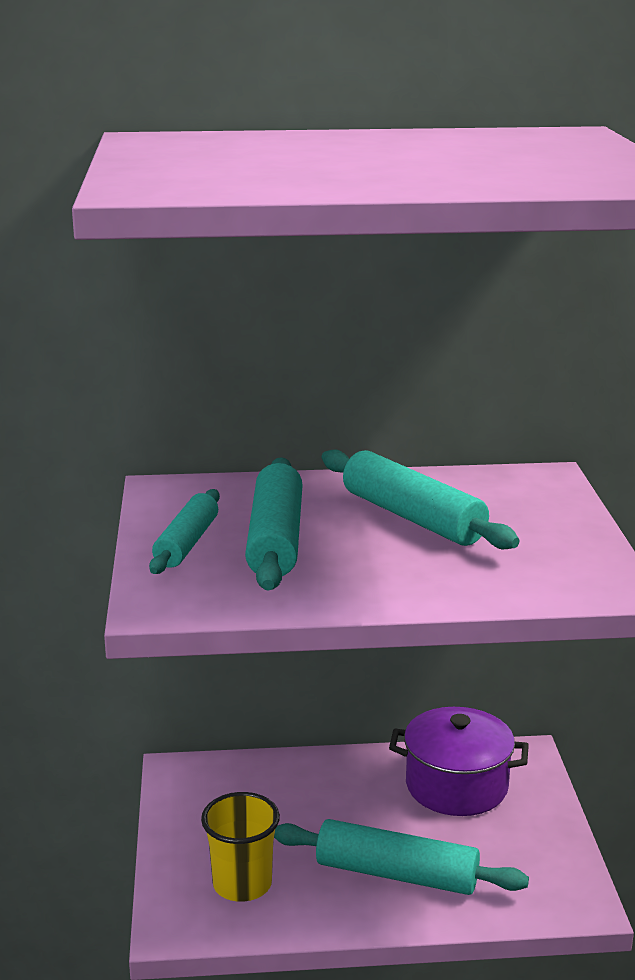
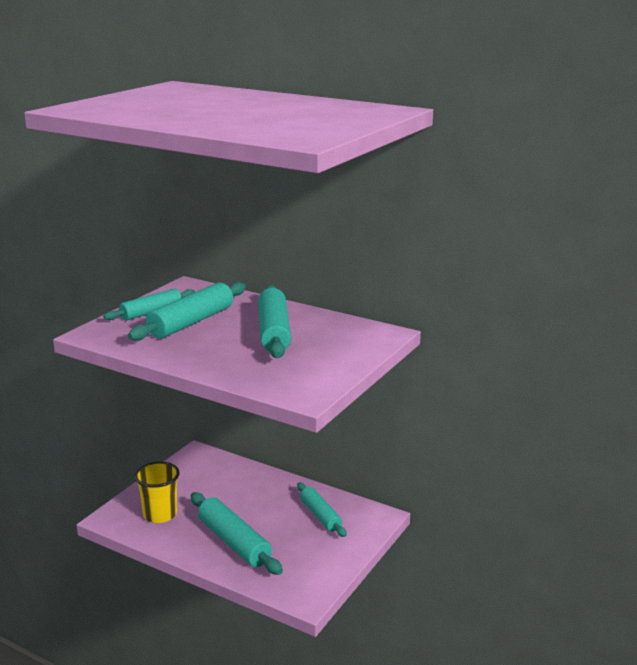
camera: 35 degrees right, 0 degrees up
purple pot [389,707,529,816] -> turquoise rolling pin [297,482,347,537]

